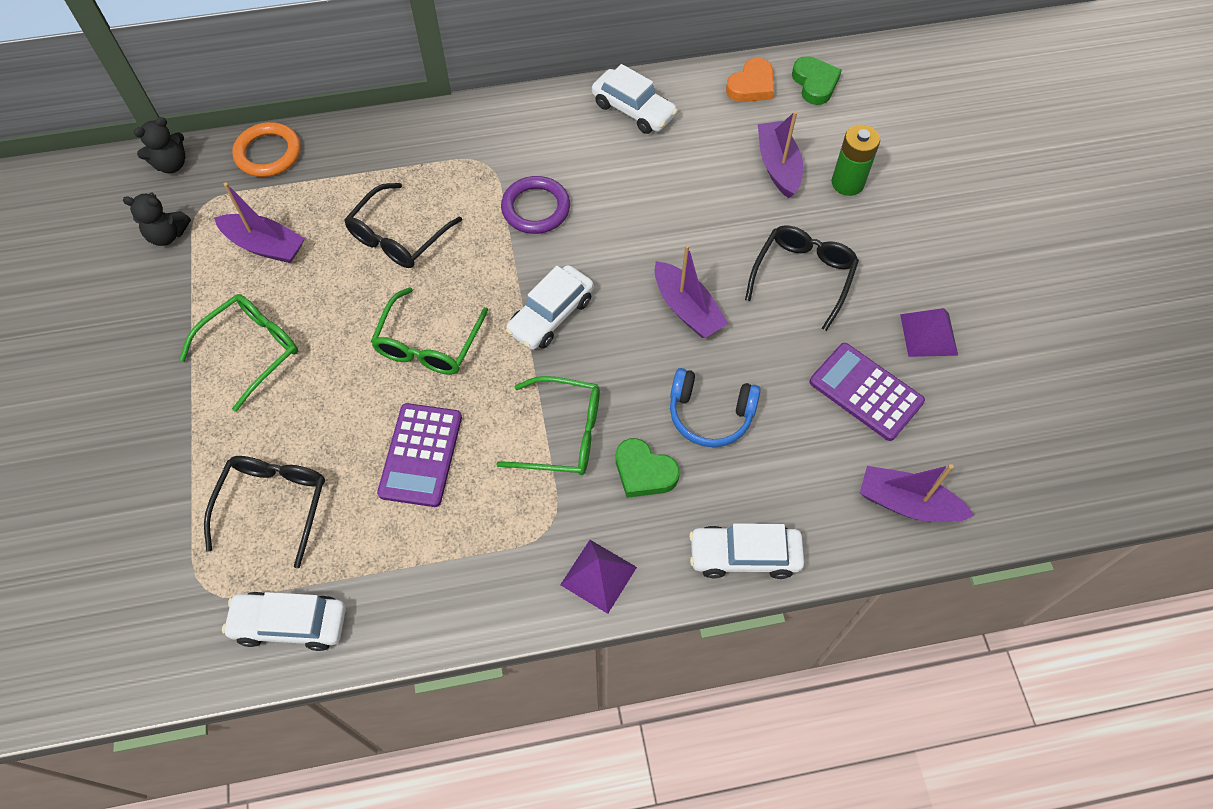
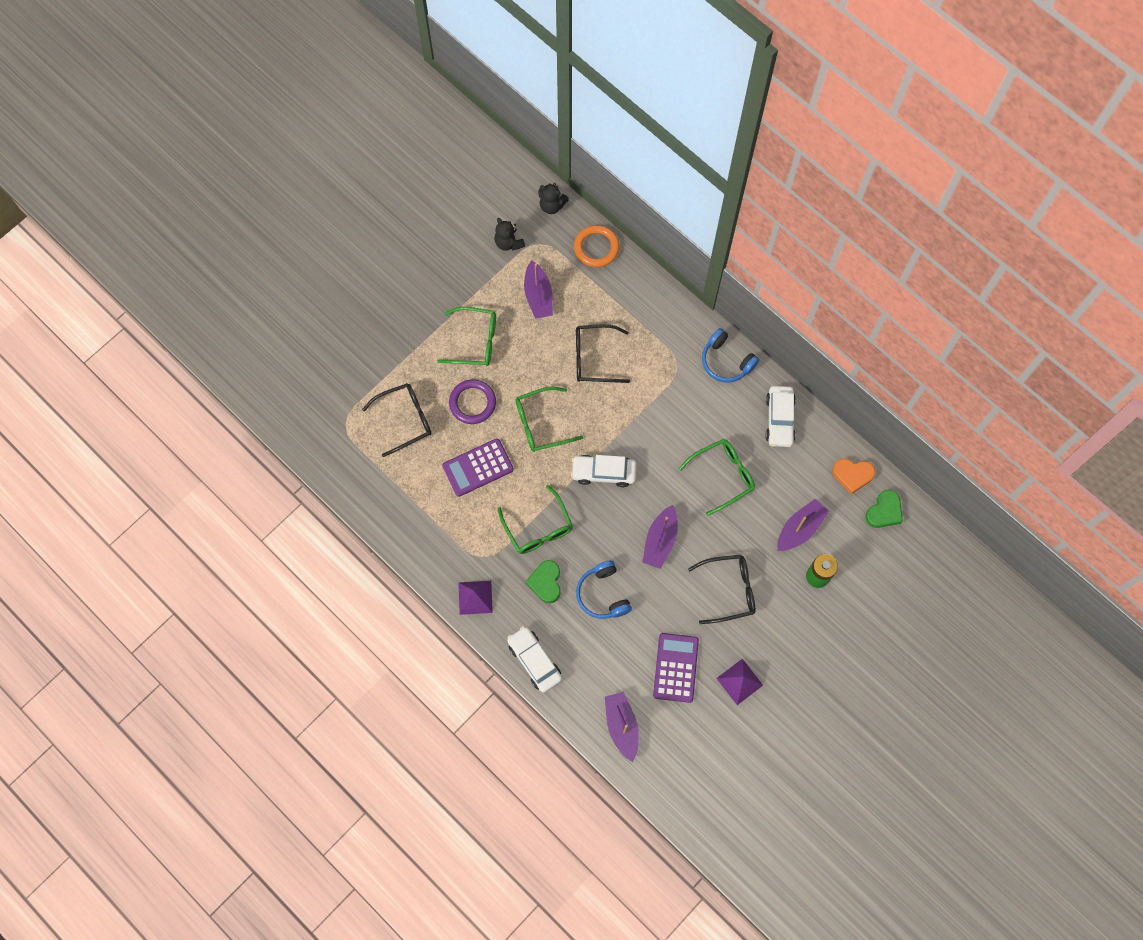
camera: 55 degrees right, 10 degrees up
white car [222,592,346,651] -> none
purple ring [501,176,570,234] -> purple ring moved to [449,379,496,424]
none -> green glasses [679,439,755,516]
none -> blue headphones [702,328,759,383]

